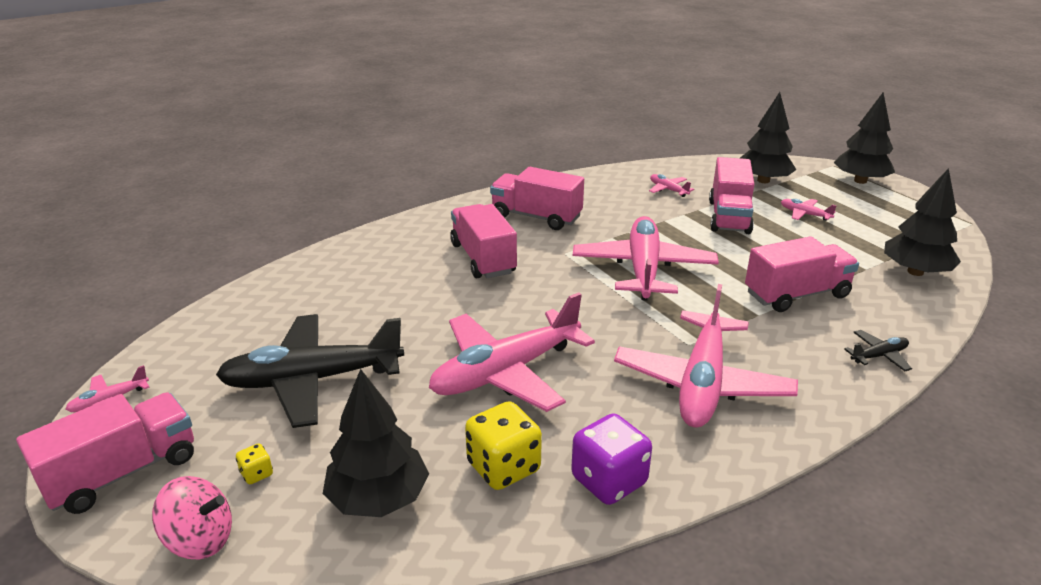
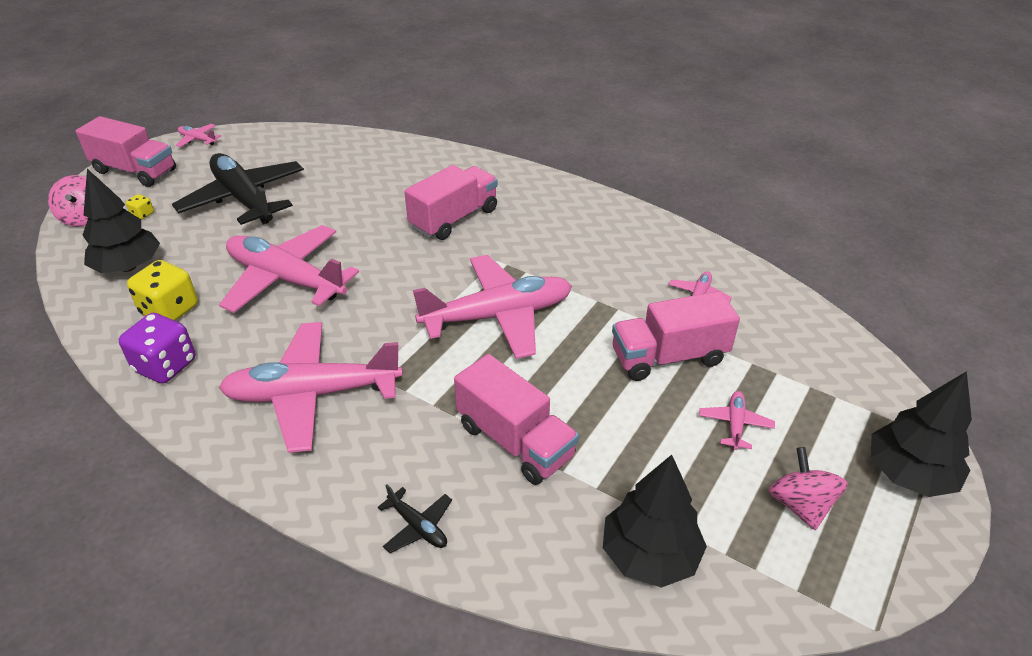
camera: 65 degrees right, 10 degrees up
pink truck [490,167,584,230] -> none
black tree [740,92,797,183] -> none
none -> pink spinning top [768,447,848,530]

